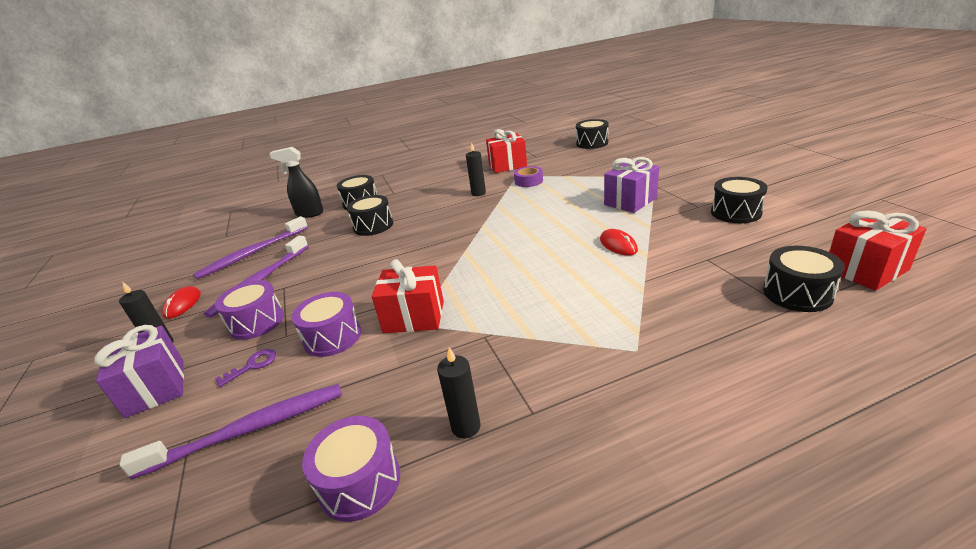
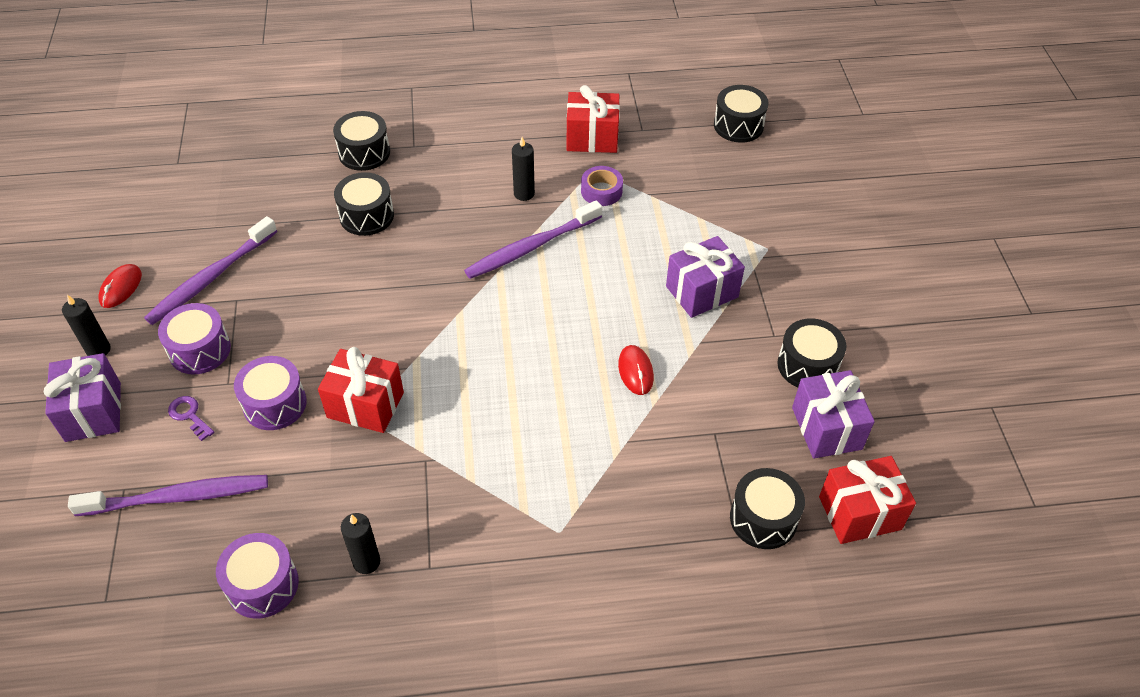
camera: 10 degrees right, 20 degrees up
purple toothbrush [193,216,308,279] -> purple toothbrush moved to [464,200,602,279]
purple key [215,349,276,387] -> purple key turned 105 degrees counterclockwise [168,396,215,441]
black spray bottle [269,147,324,218] -> none
none -> purple gift [792,370,875,458]

